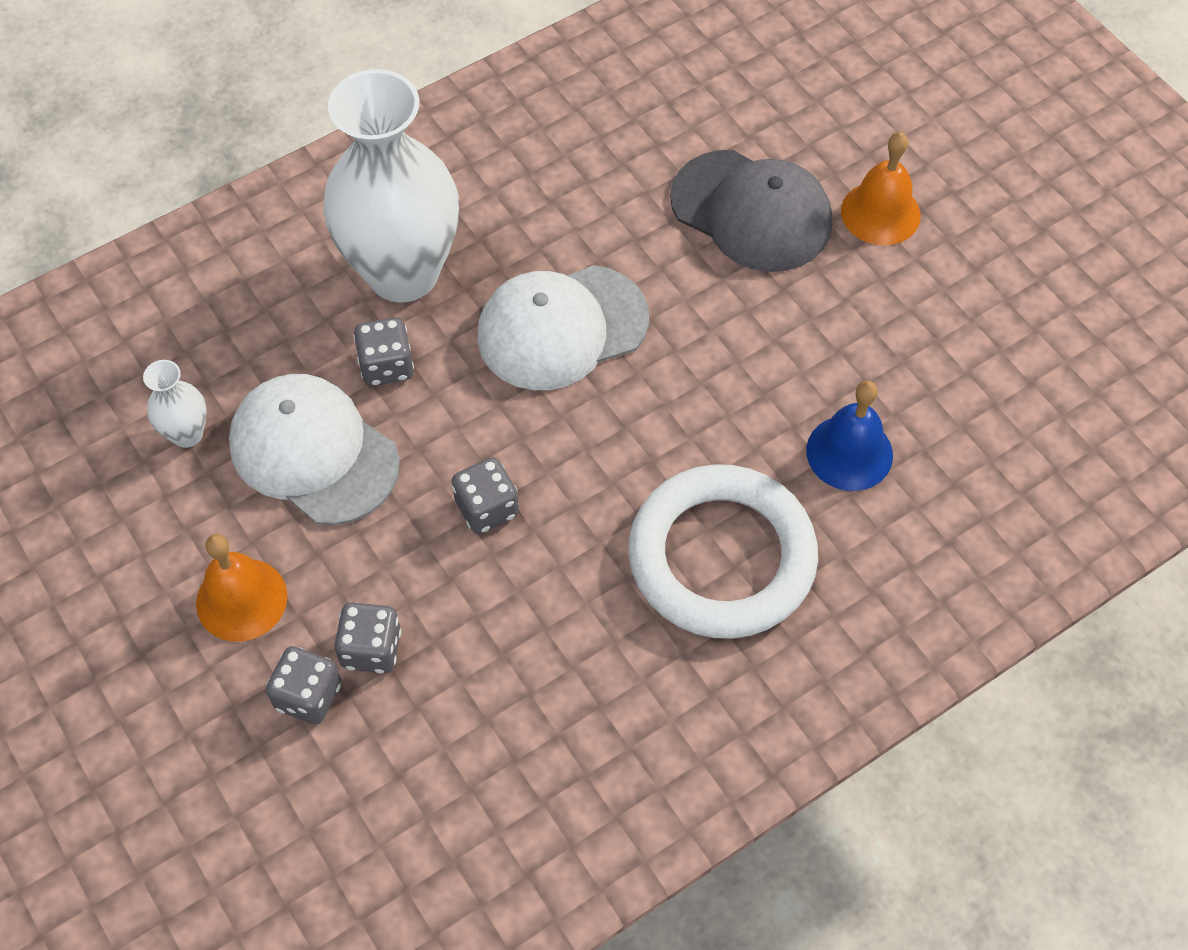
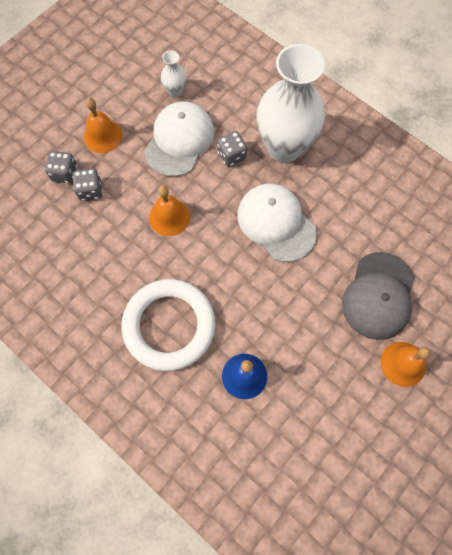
camera: 75 degrees right, 10 degrees up
grey dice [452,457,519,534] -> orange bell [149,186,190,236]

